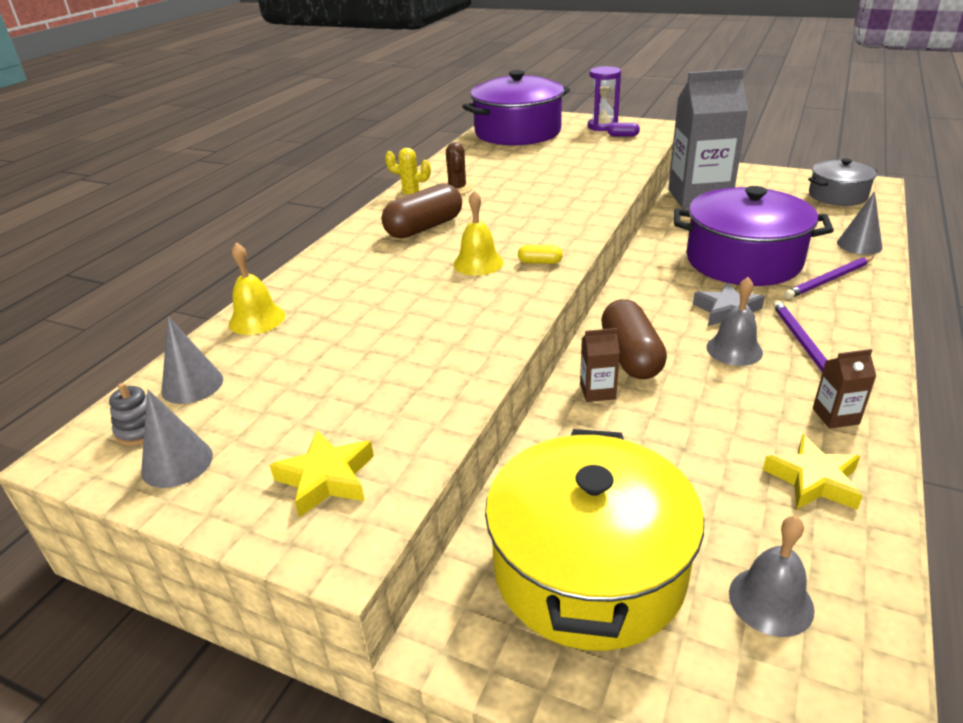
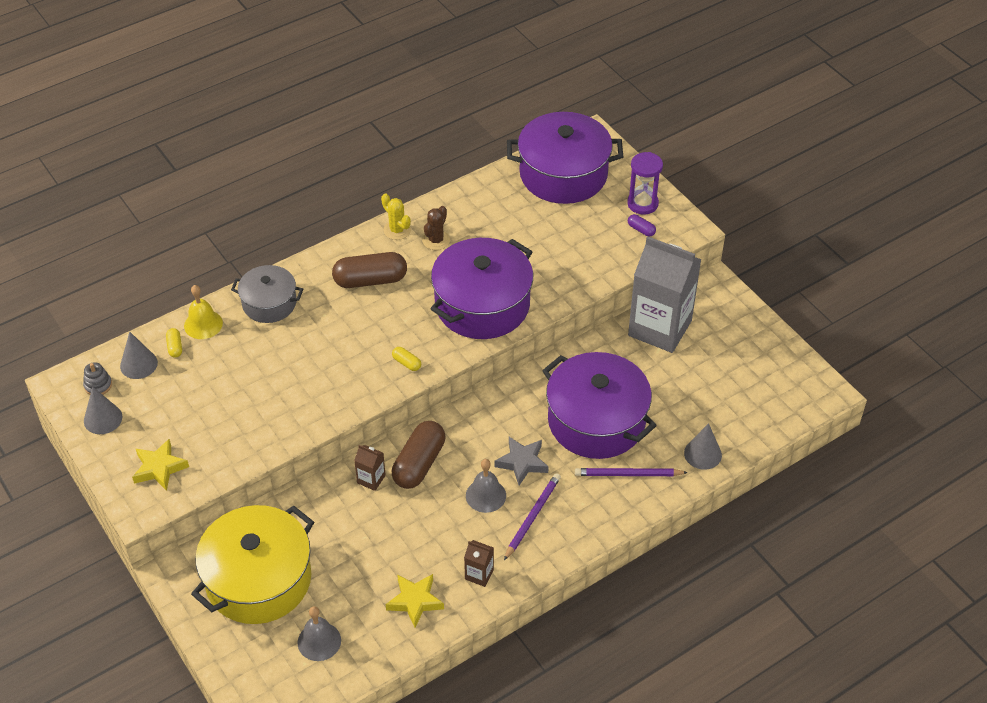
camera: 30 degrees right, 15 degrees up
yellow bell [454,190,503,276] -> none
grey pot [808,158,877,206] -> grey pot moved to [231,265,303,323]
none -> yellow capsule [166,328,182,358]
none -> purple pot [431,238,533,339]

